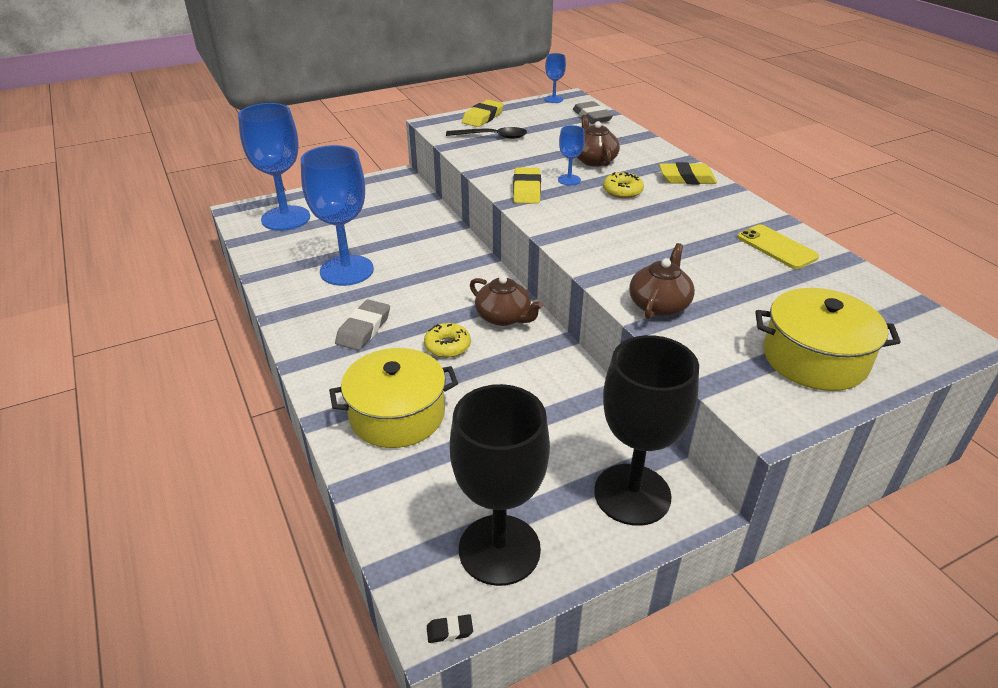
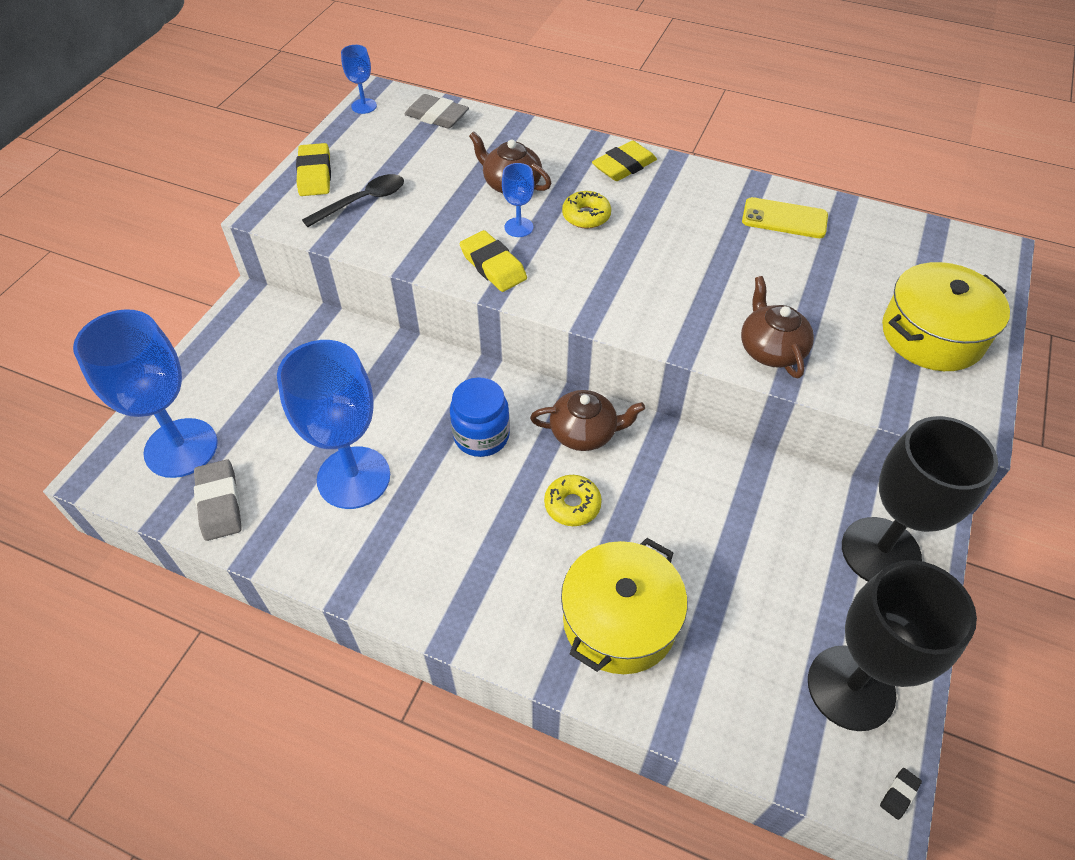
camera: 40 degrees left, 15 degrees up
grey eraser [335,300,390,350] -> grey eraser moved to [194,459,242,541]
none -> blue jar [450,378,510,457]

